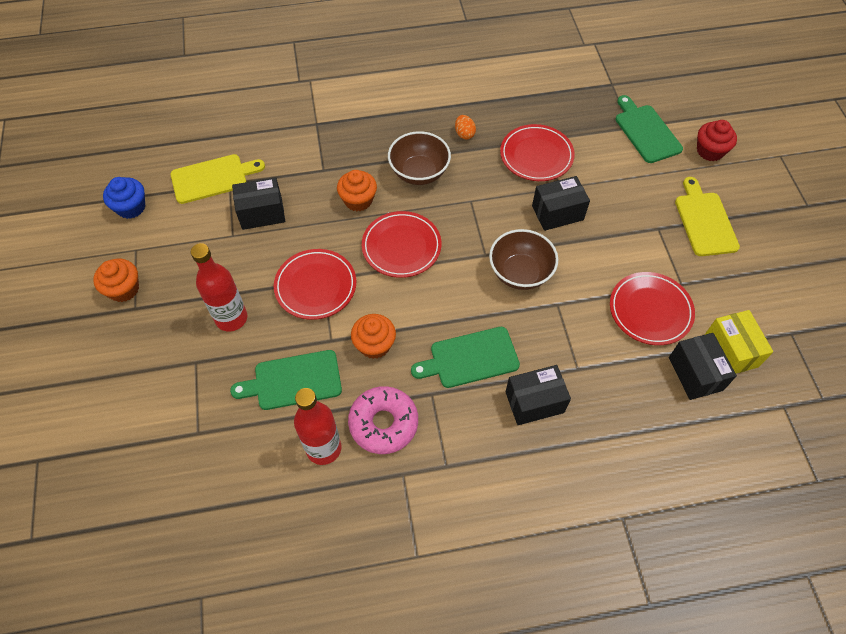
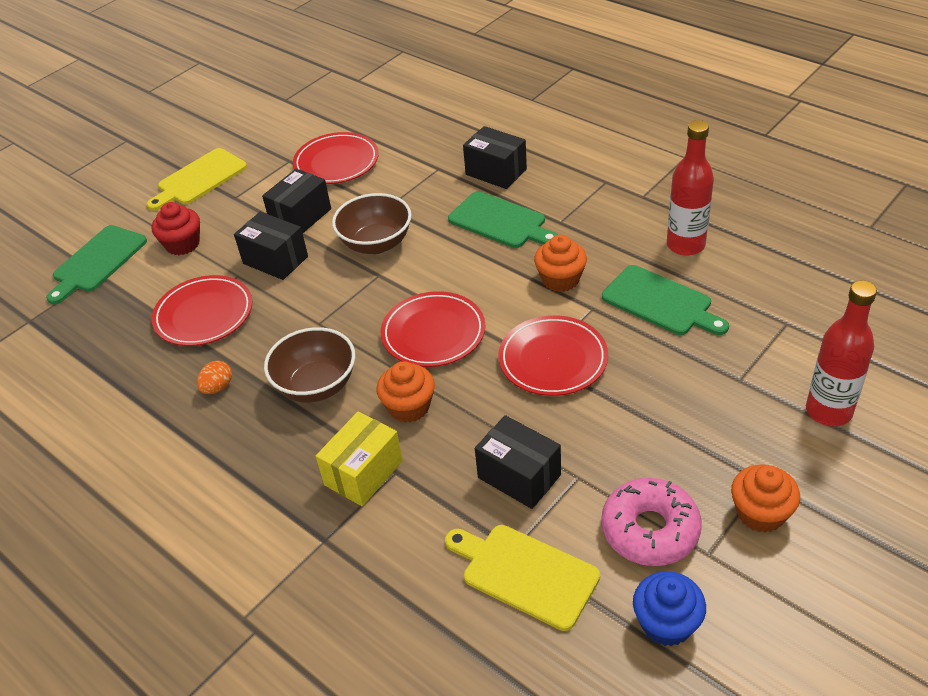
camera: 125 degrees left, 15 degrees down
red bottle [191,243,247,331] -> red bottle moved to [806,280,877,426]
pink donut [348,386,418,454] -> pink donut moved to [601,478,702,566]
black box [669,333,737,400] -> black box moved to [262,169,331,233]
red cupcake [697,120,737,161] -> red cupcake moved to [152,202,200,255]
yellow box [705,310,773,373] -> yellow box moved to [316,411,403,506]

